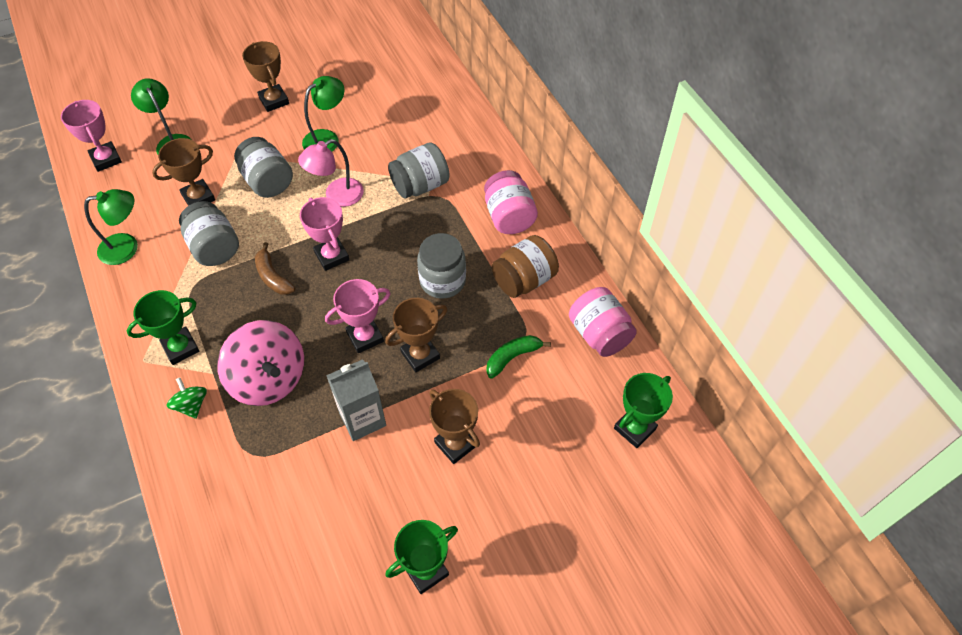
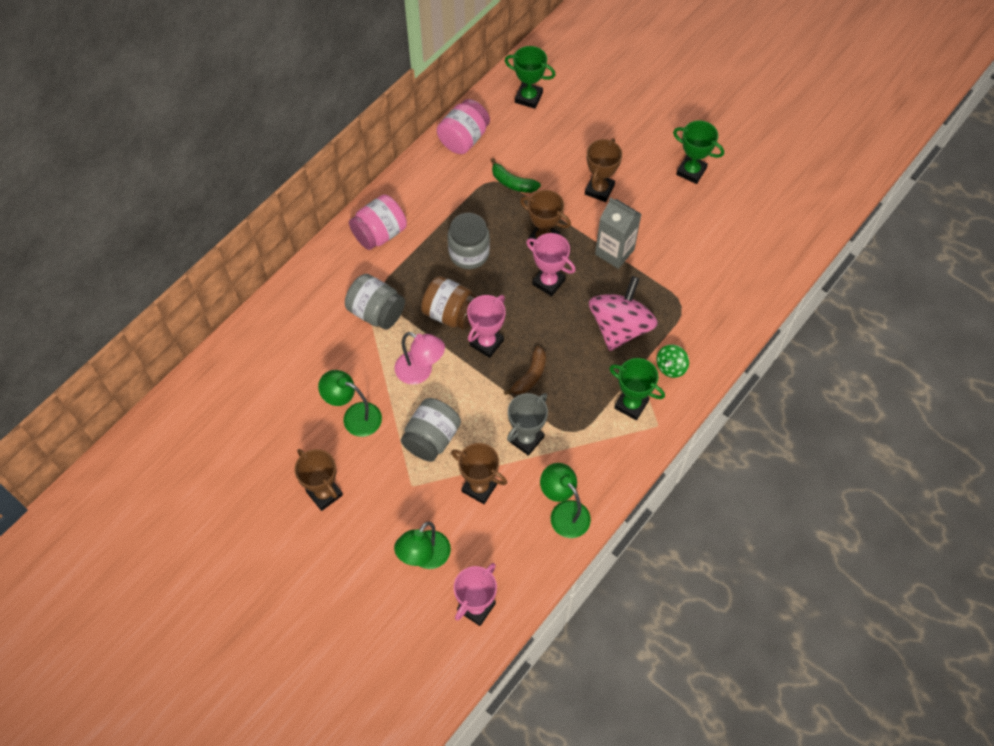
camera: 115 degrees left, 5 degrees up
grey jar [179,201,239,266] -> grey trophy [507,393,548,456]
brown trophy [242,41,289,112] -> brown trophy turned 75 degrees counterclockwise [294,449,343,511]
brown jar [492,235,559,298] -> brown jar moved to [421,276,478,330]

